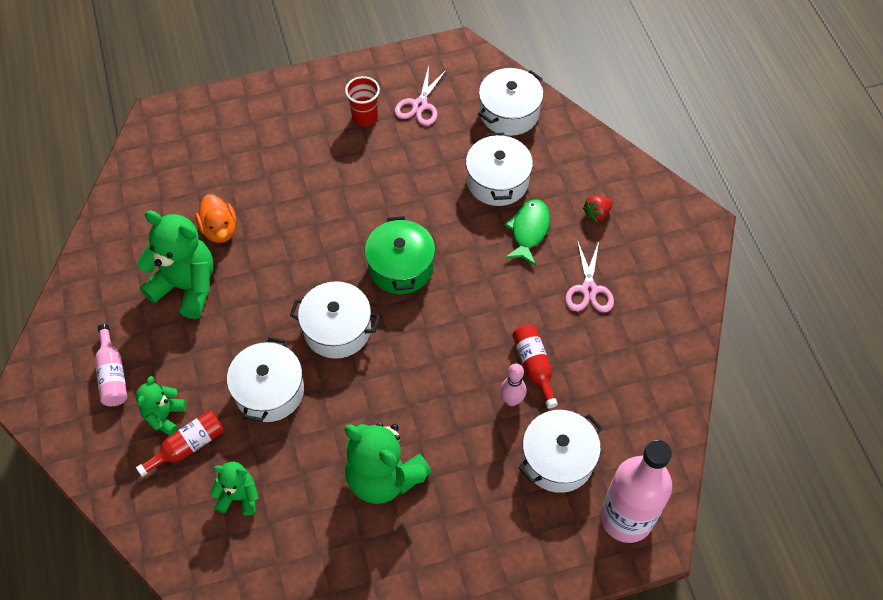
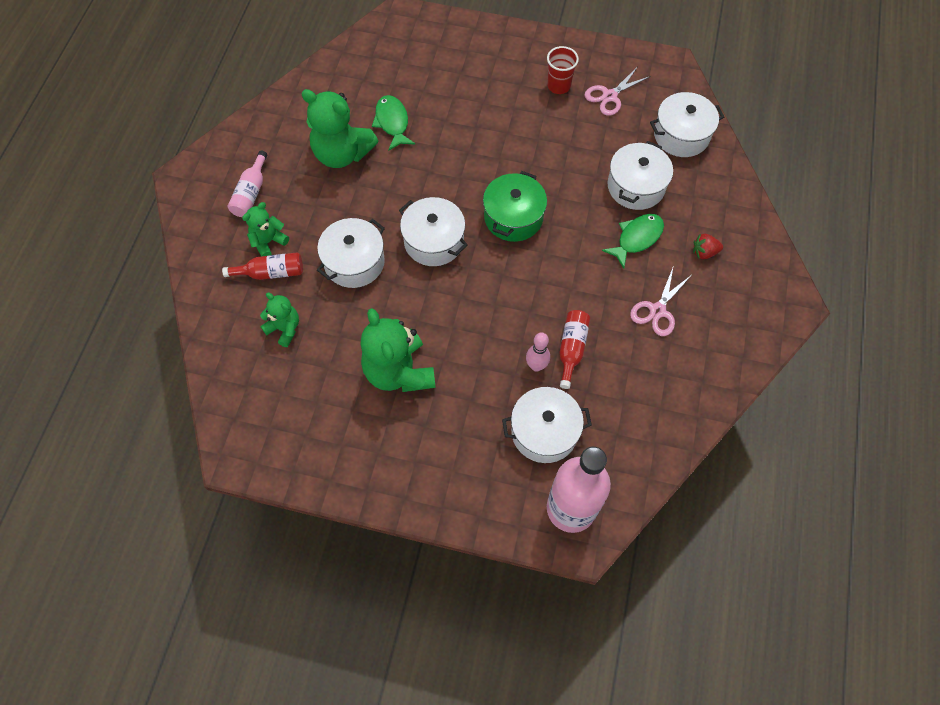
camera: 30 degrees right, 5 degrees up
green teddy bear [137,210,213,319] -> green teddy bear turned 150 degrees clockwise [301,89,378,168]
orange duck [196,194,236,243] -> green fish [372,95,415,151]

